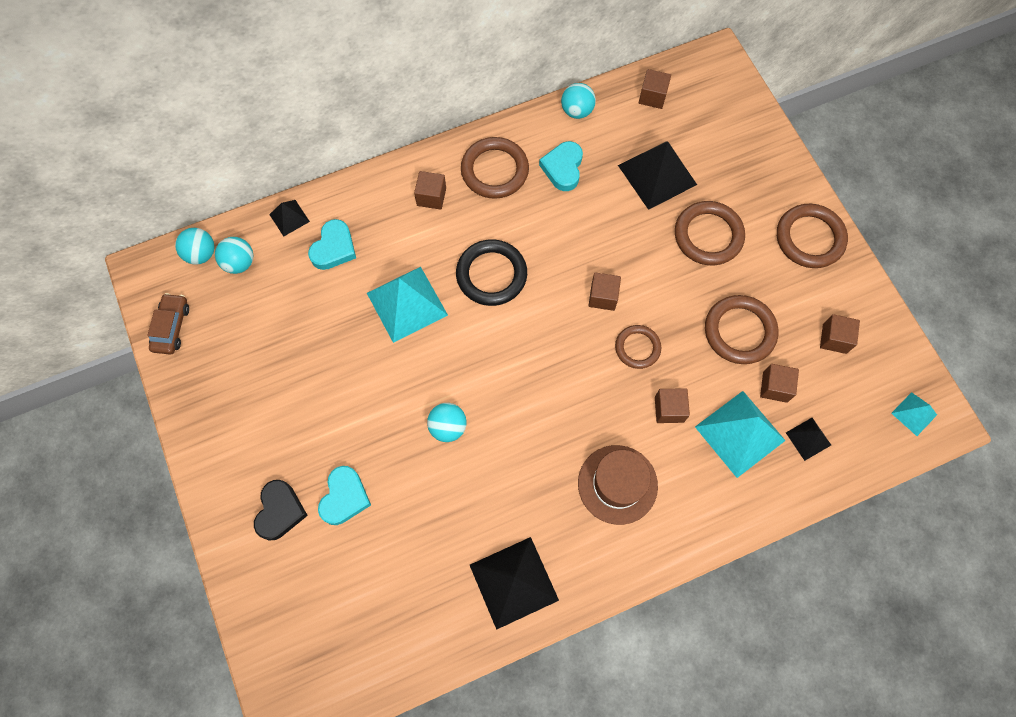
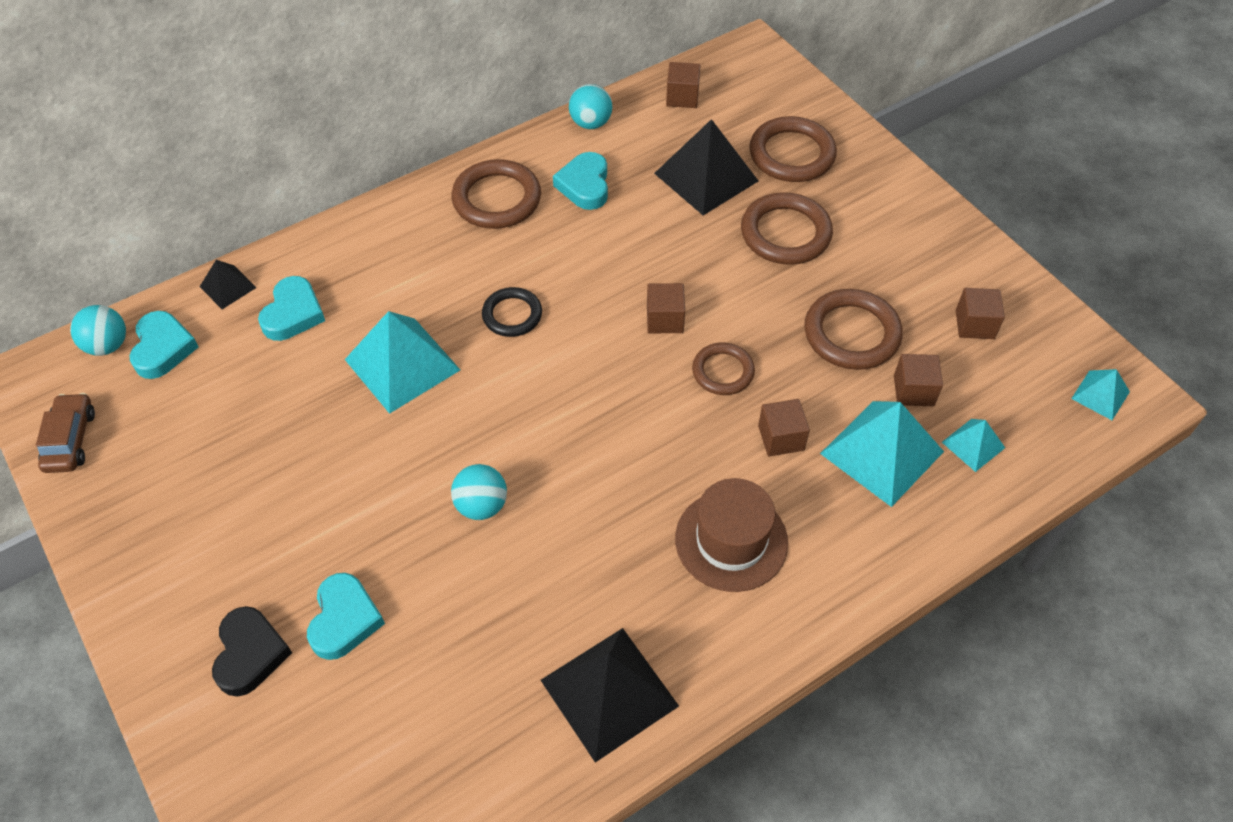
camera: 10 degrees left, 15 degrees down
turquoise ball [215,237,253,274] -> turquoise heart [129,311,199,379]
brown cube [414,171,446,210] -> none
black ring [456,239,527,306] -> black ring [482,287,542,337], size x0.63
brown ring [777,204,848,268] -> brown ring moved to [749,116,837,182]
black pyramid [786,418,831,461] -> turquoise pyramid [942,419,1005,472]

